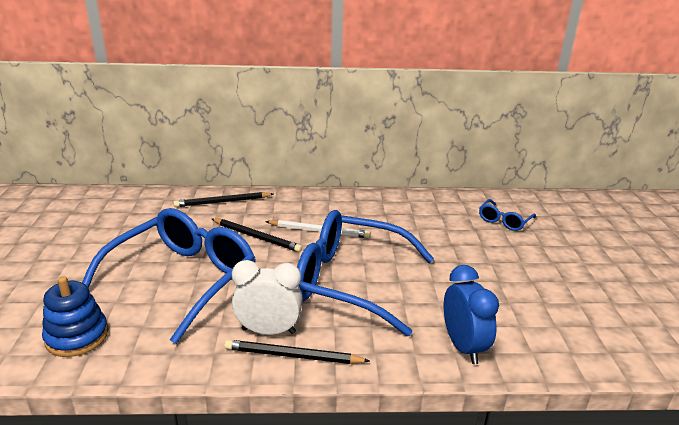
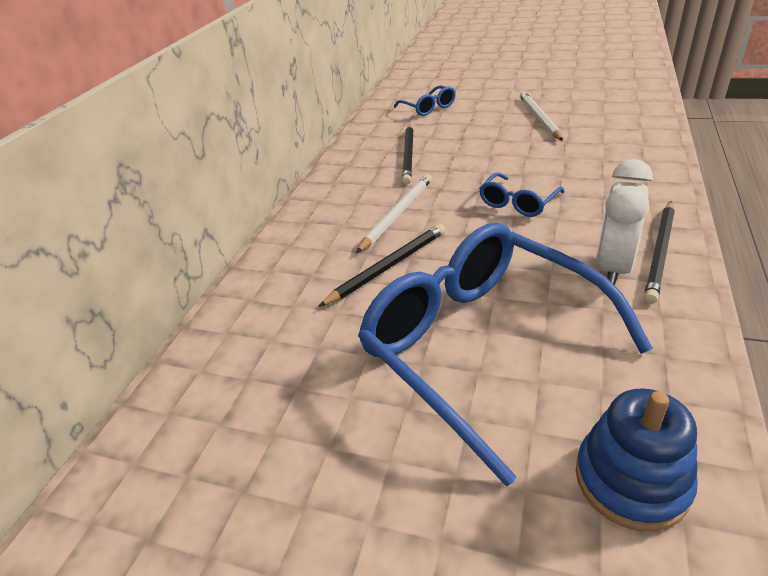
camera: 65 degrees left, 10 degrees up
black pencil [173,192,273,207] -> black pencil moved to [402,125,414,184]
blue glasses [297,210,434,336] -> blue glasses [479,173,565,217], size x0.43
blue clock [444,265,499,364] -> none
none -> white pencil [520,92,563,141]

